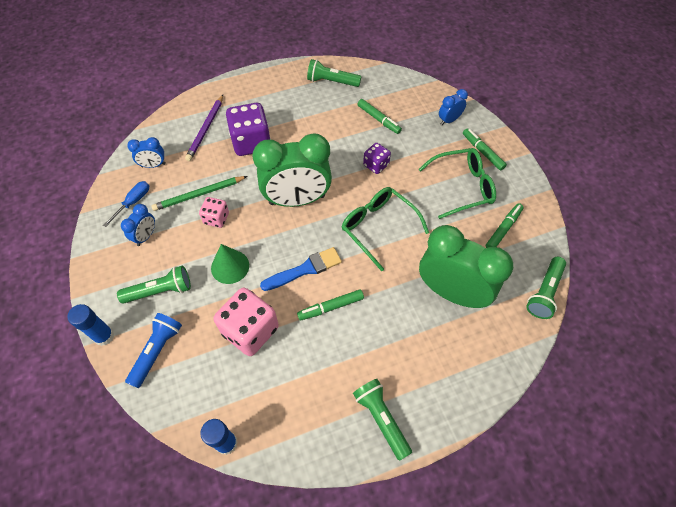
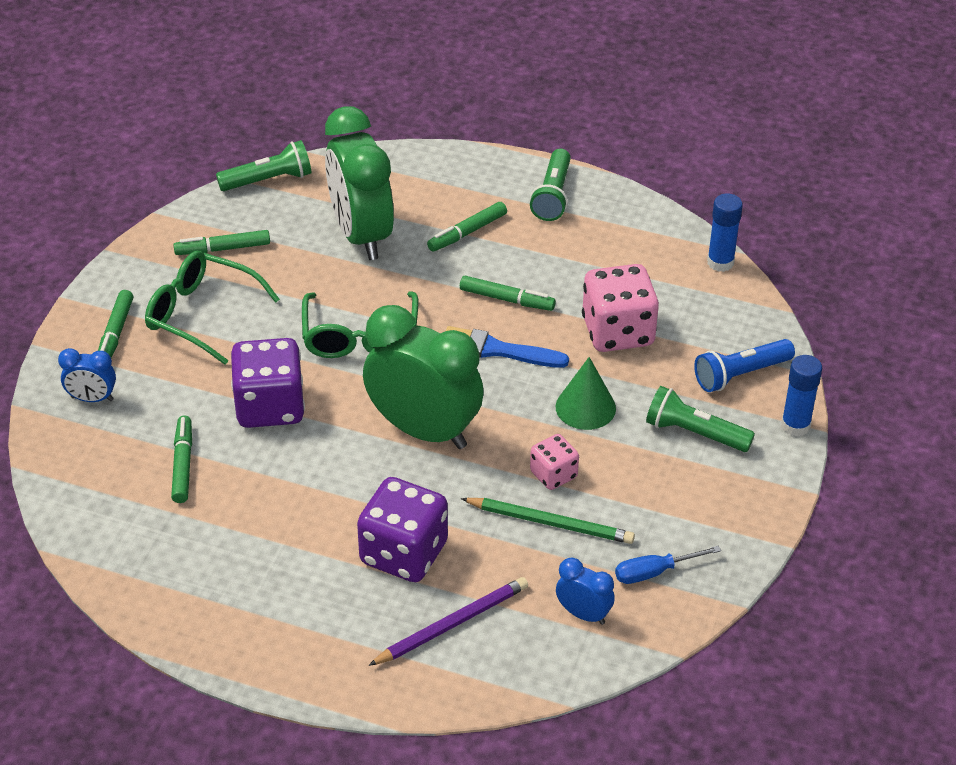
camera: 140 degrees left, 15 degrees down
blue clock [121,204,155,246] -> none
green flashlight [307,59,361,87] -> none
purple dice [363,143,391,174] -> purple dice [231,338,305,428], size x1.83
none -> green marker [427,202,507,252]

